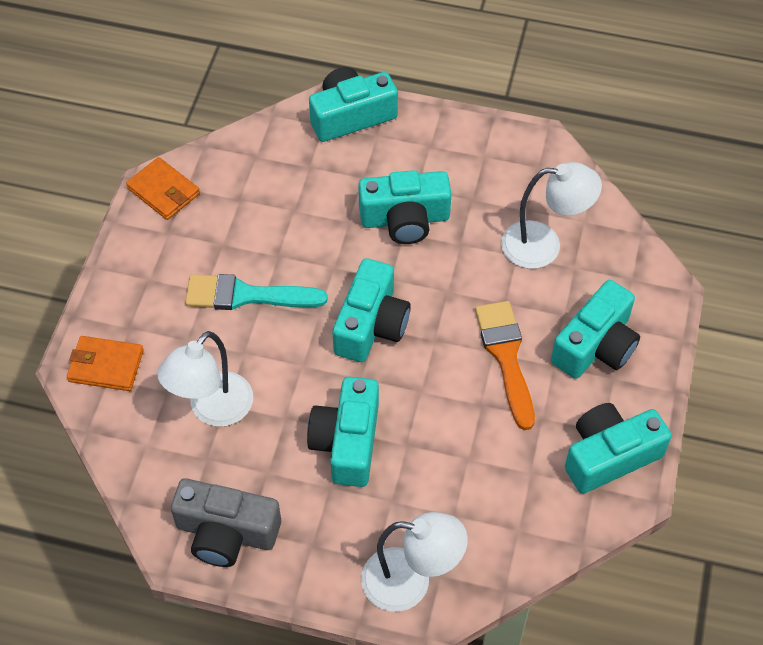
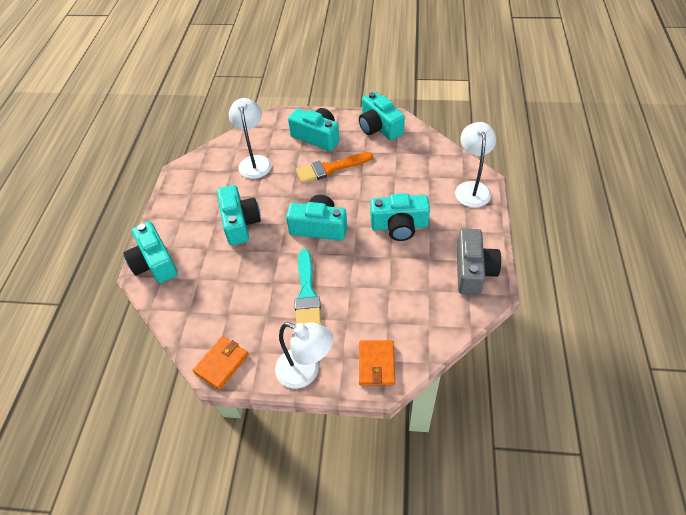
camera: 95 degrees left, 5 degrees down
white lamp [157,331,253,427] -> white lamp moved to [275,322,333,388]

